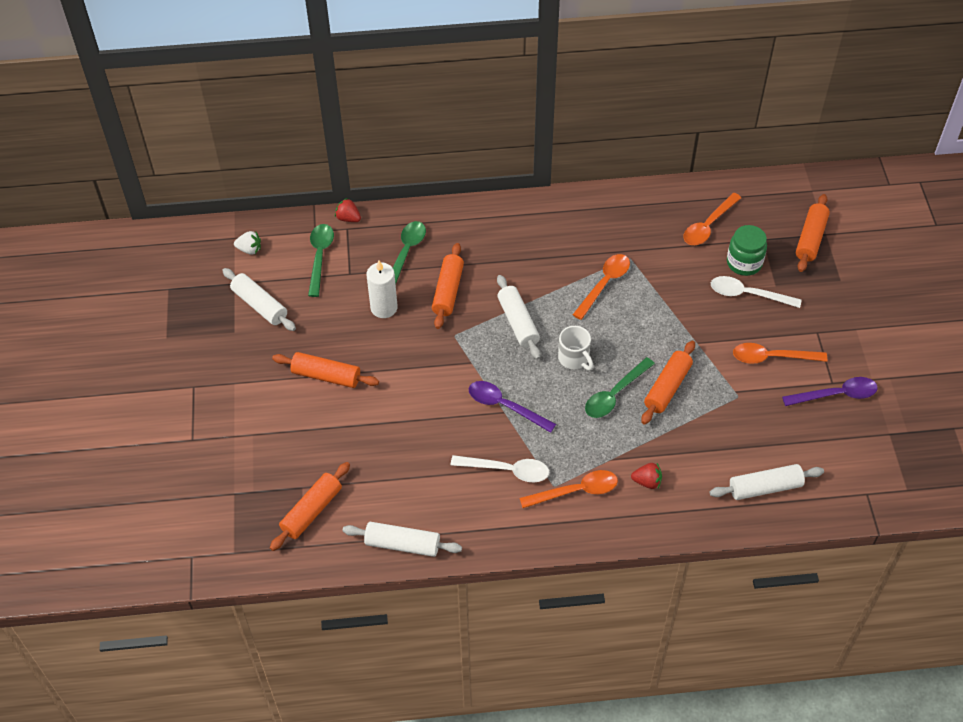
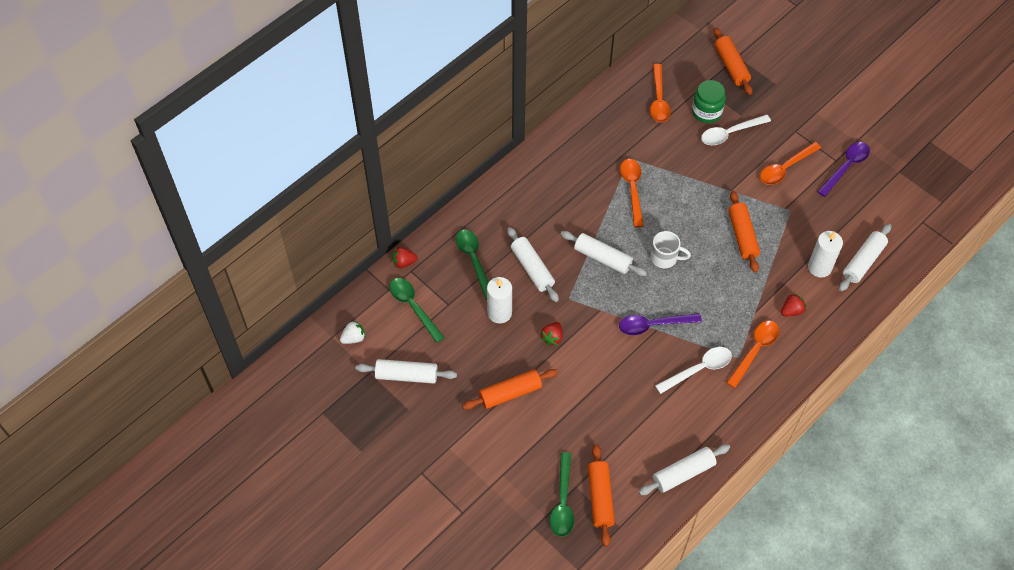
camera: 40 degrees left, 5 degrees up
orange rolling pin [432,243,464,329] -> white rolling pin [507,227,559,302]
green spoon [585,357,655,418] -> green spoon moved to [550,452,574,537]
none -> red strawberry [541,322,562,345]
none -> white candle [808,231,843,278]

